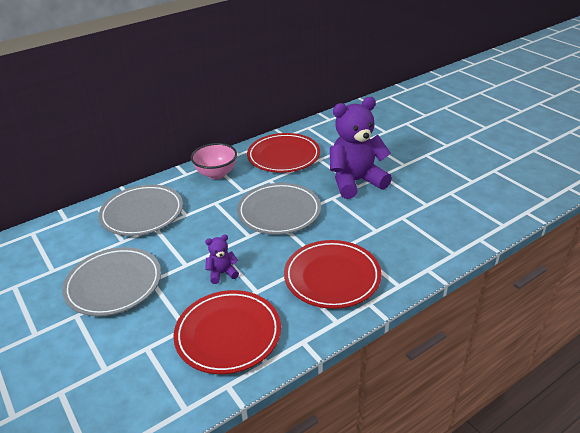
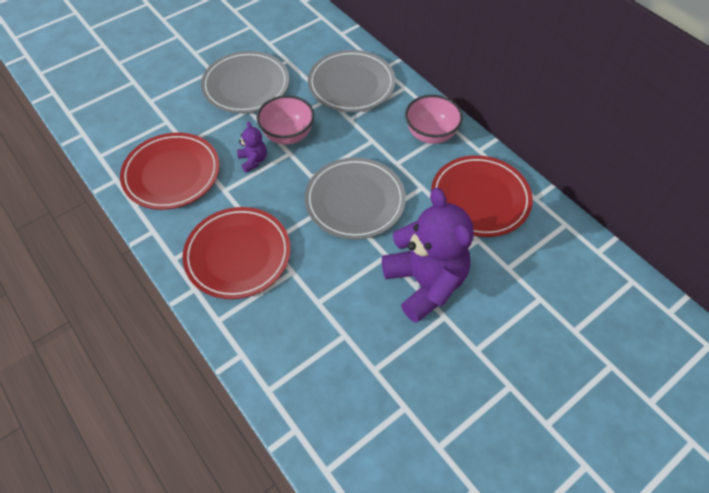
camera: 85 degrees right, 20 degrees up
none -> pink bowl [257,95,314,145]

